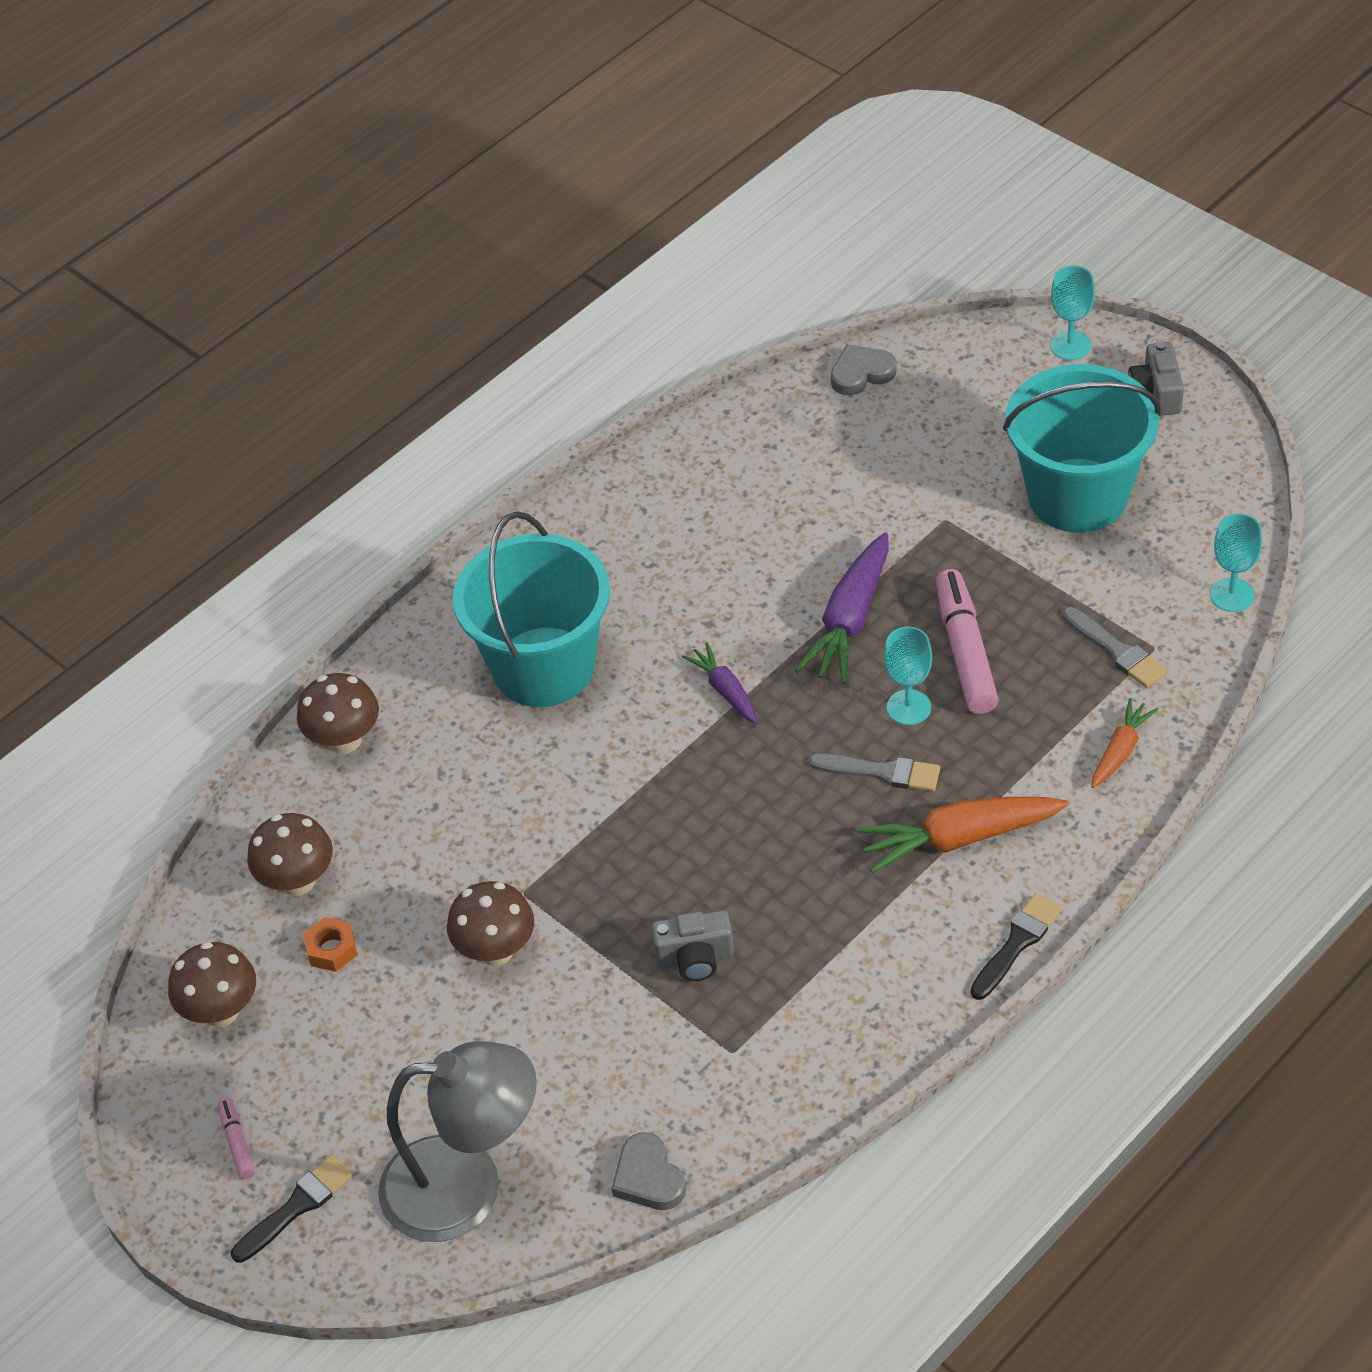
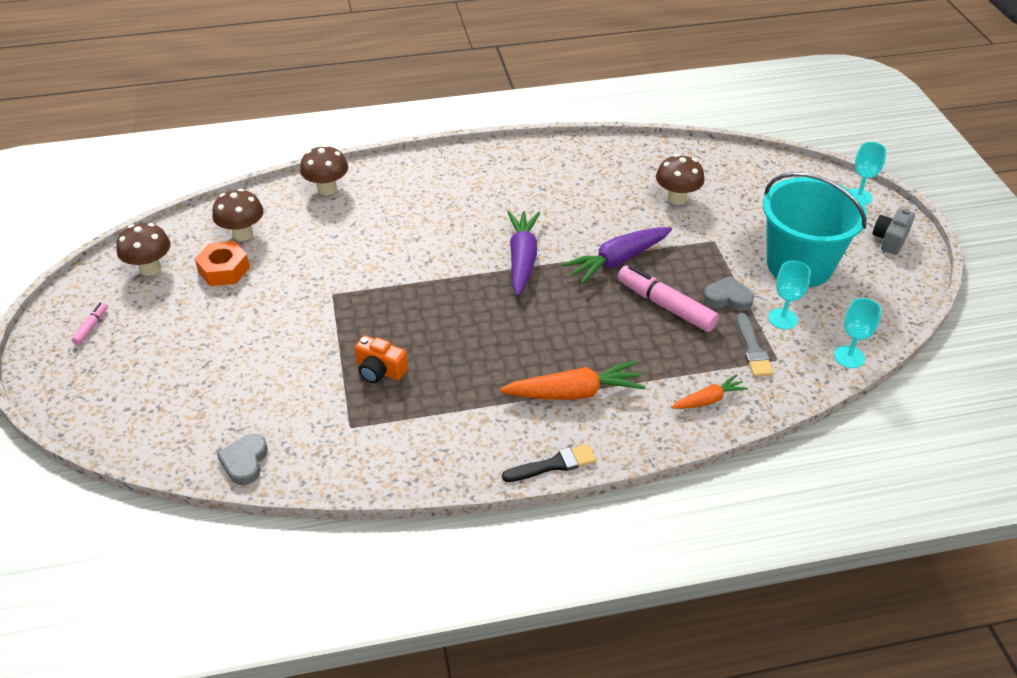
camera: 30 degrees right, 5 degrees down
black brush [231,1155,354,1263] -> none
orange nut [304,917,357,972] -> orange nut [195,241,250,286], size x1.57
grey lamp [378,1041,537,1242] -> none
brown mushroom [447,881,534,966] -> brown mushroom moved to [656,154,705,205]
turquoise bucket [453,511,610,707] -> none
grey camera [651,910,734,981] -> orange camera [355,335,408,383]
purple carrot [682,642,758,724] -> purple carrot [508,211,540,296], size x1.74
grey brush [809,753,940,791] -> none
grey heart [831,344,897,395] -> grey heart moved to [703,276,754,311]
orange carrot [856,797,1069,873] -> orange carrot turned 150 degrees clockwise [500,361,646,400]
turquoise goblet [884,627,932,725] -> turquoise goblet moved to [768,261,811,329]
pink marker [936,569,999,714] -> pink marker turned 75 degrees counterclockwise [618,265,719,332]

